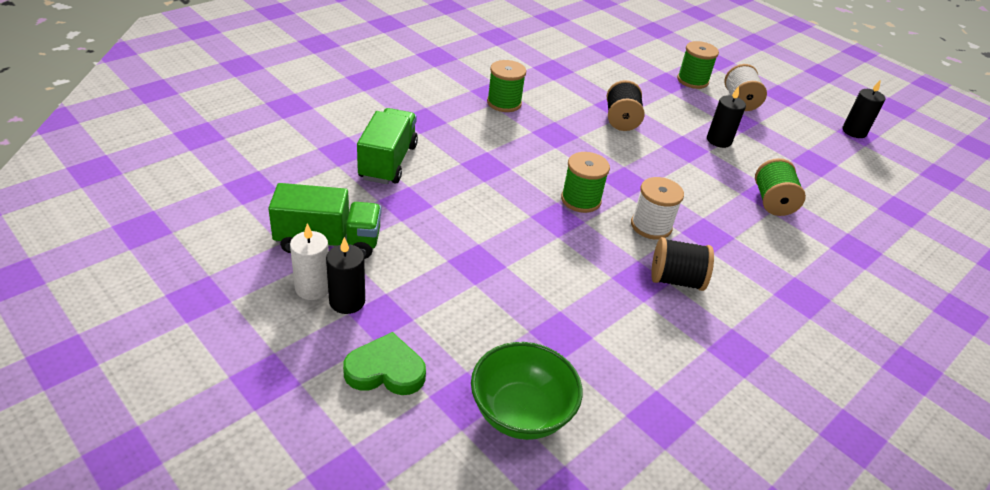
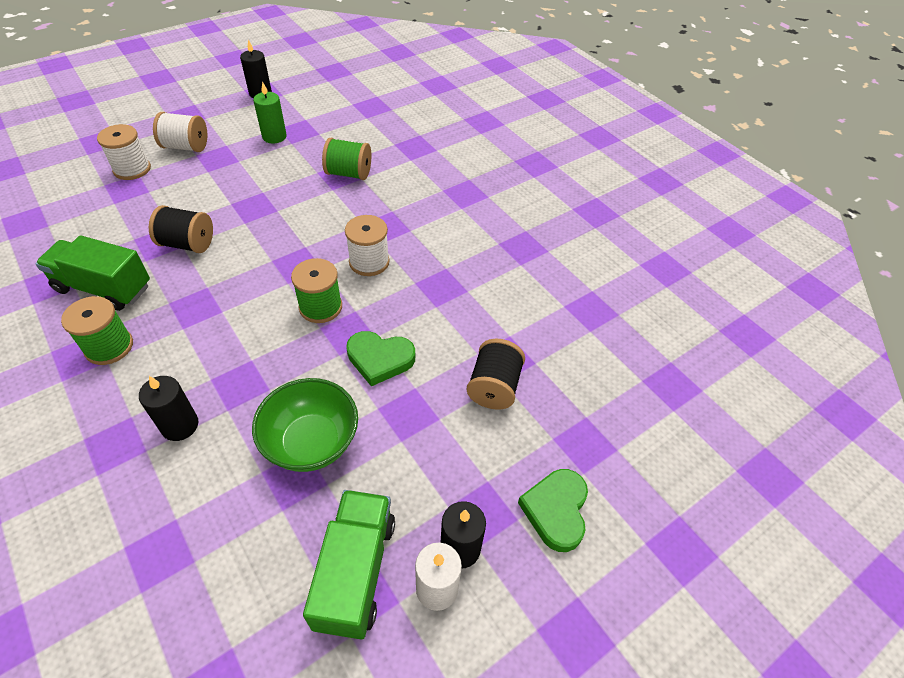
camera: 80 degrees left, 10 degrees up
green truck [357,108,418,184] -> green truck moved to [36,235,150,311]
green bowl [471,342,583,440] -> green bowl moved to [252,378,358,472]
black spool [651,237,714,291] -> black spool moved to [467,339,525,410]
green spool [677,41,719,89] -> white spool [97,124,151,180]
black candle [707,86,746,148] -> black candle moved to [139,376,199,441]
none -> green candle [253,81,287,144]
none -> green heart [346,331,415,386]

